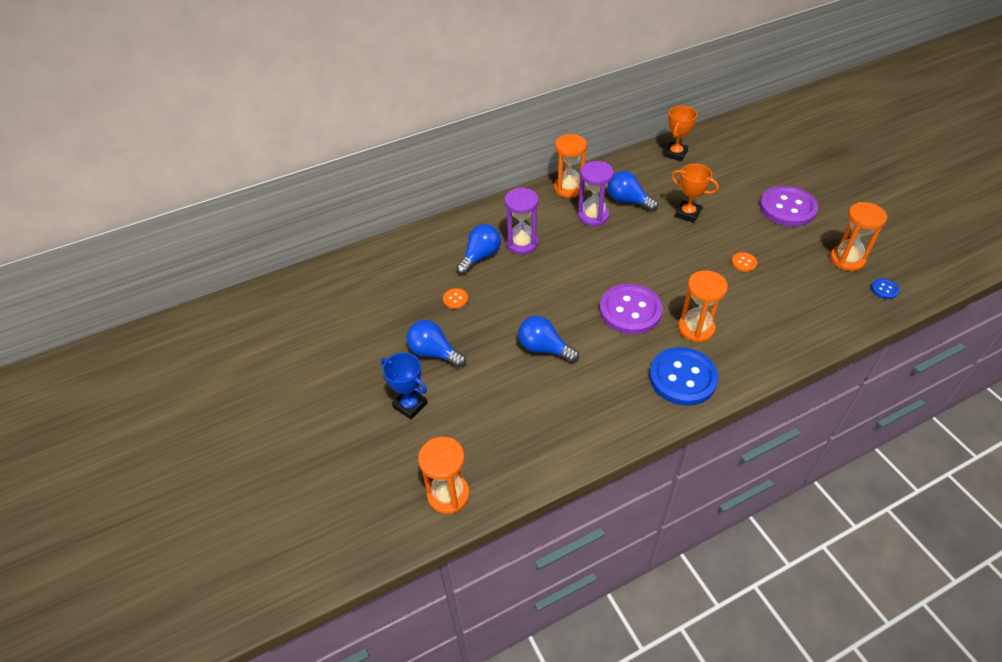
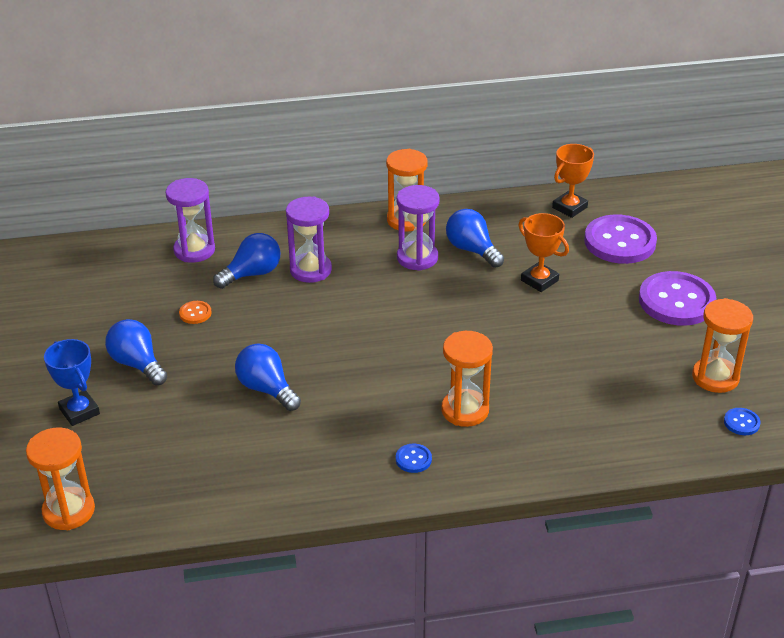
camera: 15 degrees right, 10 degrees down
purple button [600,284,663,335] -> purple button moved to [584,214,657,264]
blue button [649,347,719,406] -> blue button [396,444,432,473], size x0.42
orange button [731,252,757,272] -> none
none -> purple hourglass [165,178,215,263]

